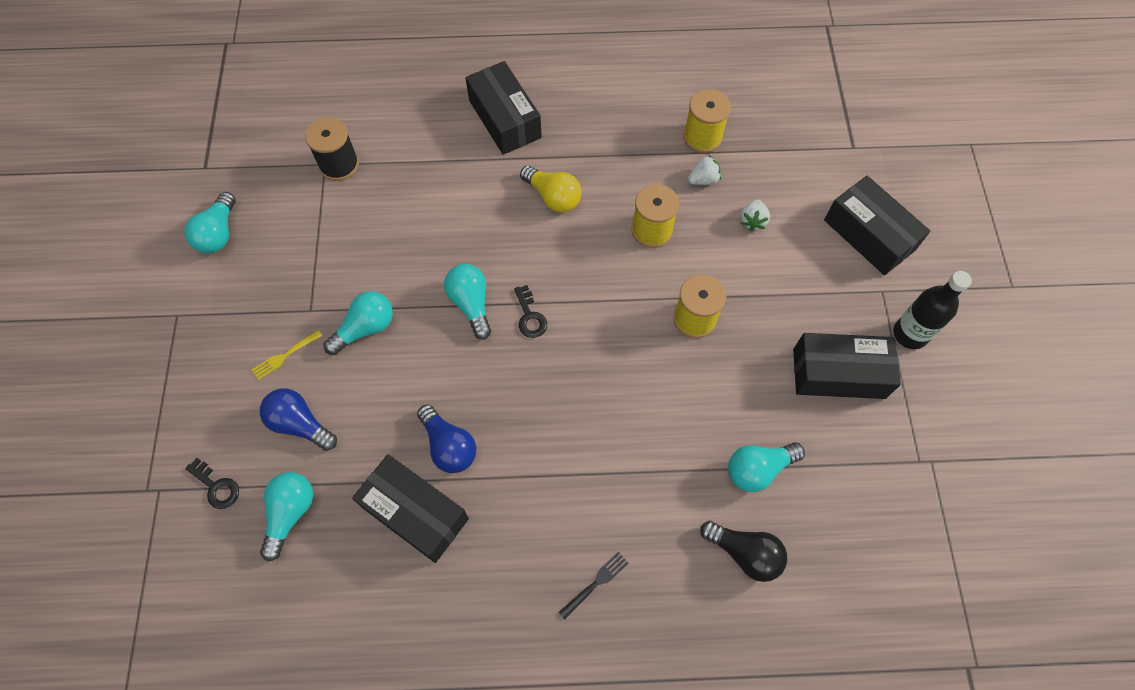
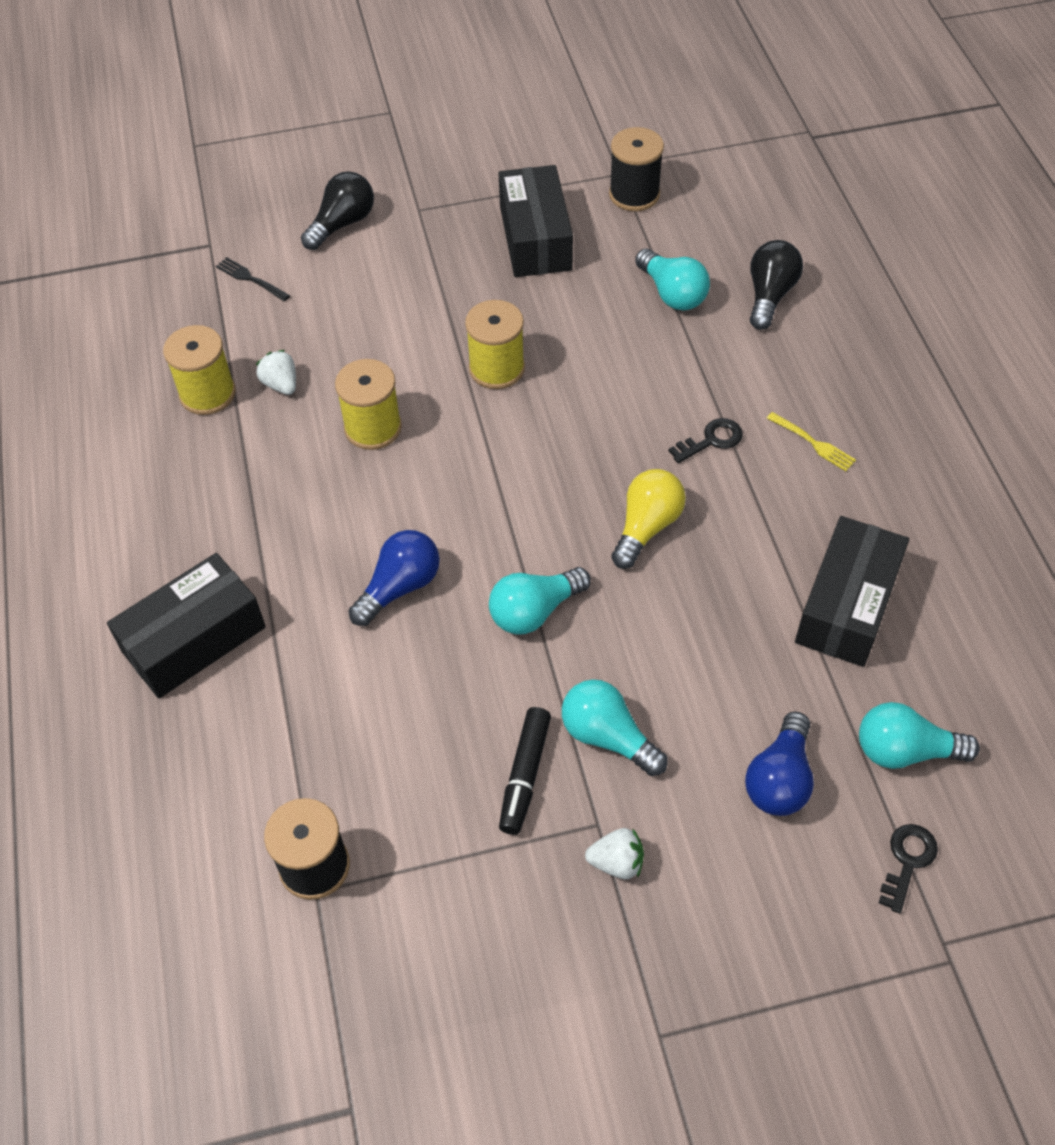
camera: 100 degrees left, 10 degrees down
turquoise light bulb [185,192,236,254] -> none
yellow fork [252,330,322,380] -> yellow fork moved to [767,412,856,471]
blue light bulb [417,404,476,473] -> blue light bulb moved to [349,530,440,626]
black key [514,285,547,338] -> black key moved to [669,418,743,463]
yellow light bulb [520,165,582,213] -> yellow light bulb moved to [611,469,686,569]
black fork [559,552,628,619] -> black fork moved to [216,257,290,301]
white strawberry [740,200,770,231] -> white strawberry moved to [585,828,644,879]
black box [824,176,930,275] -> black light bulb [301,172,374,250]
black bottle [893,271,972,349] -> none
none -> black marker [499,707,551,835]
none -> black spool [609,127,664,211]

